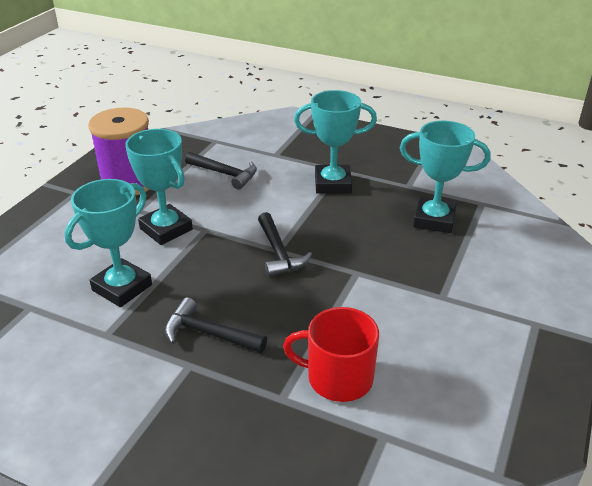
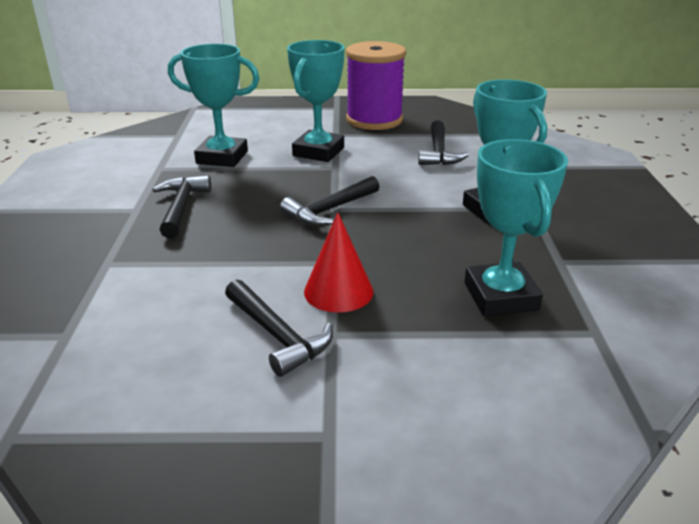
camera: 65 degrees right, 5 degrees down
red mug [283,307,379,402] -> none
none -> black hammer [225,279,333,377]
none -> red cone [304,212,373,313]

